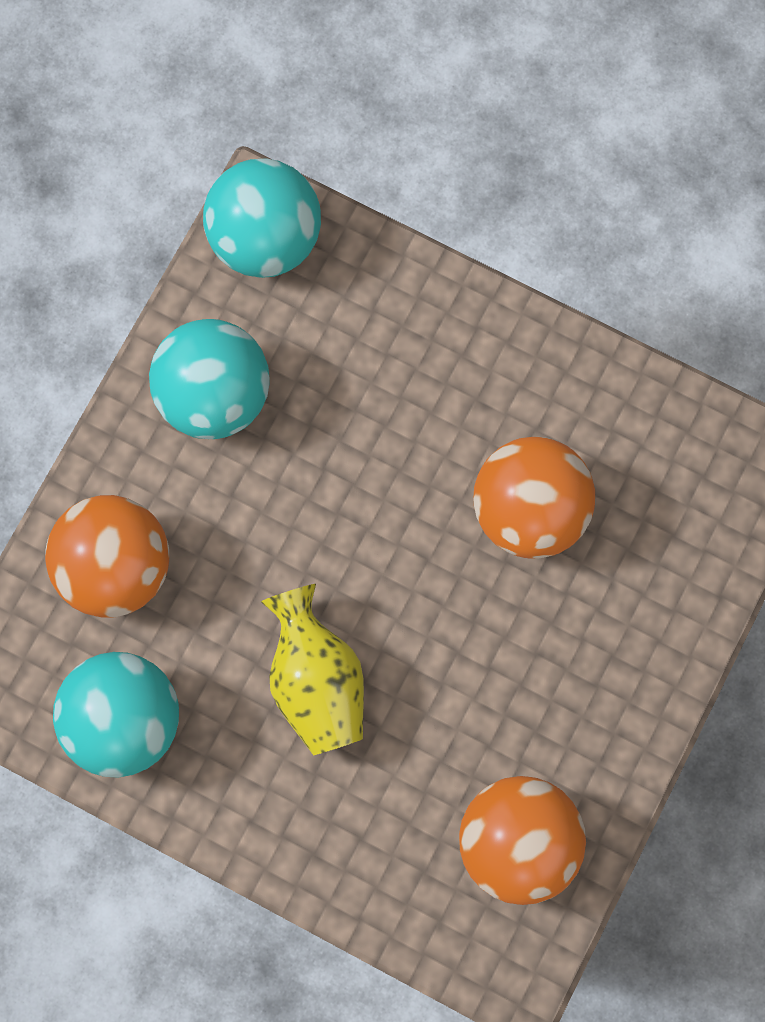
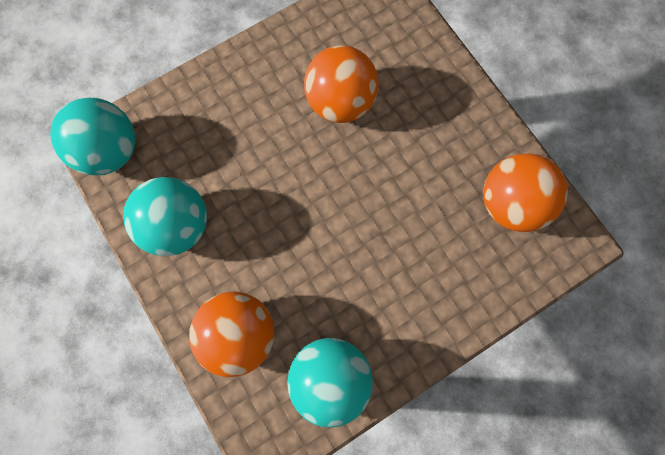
camera: 60 degrees left, 0 degrees up
yellow vase [261,584,364,755] -> none

